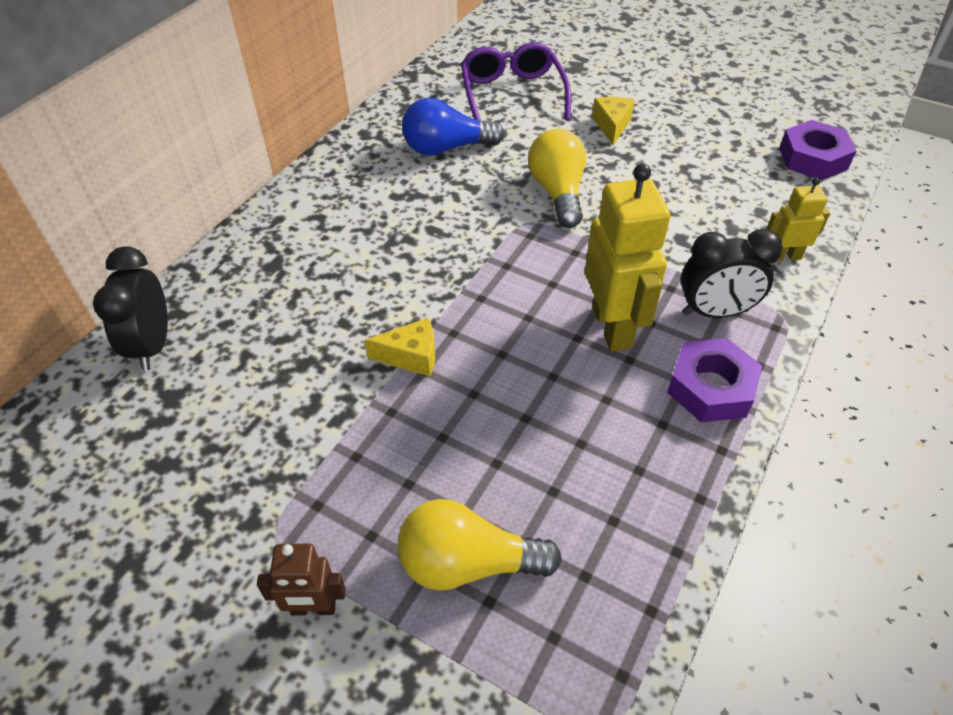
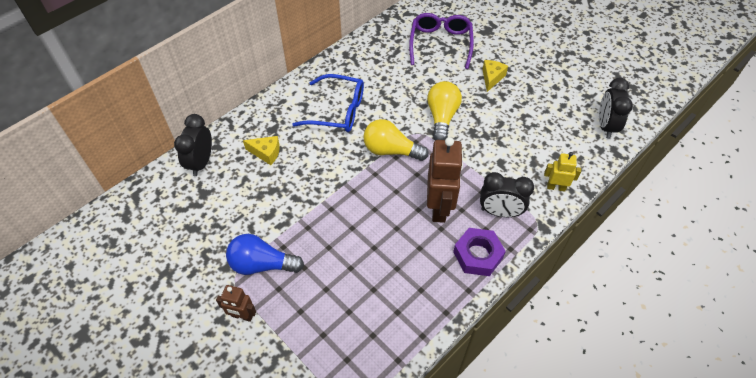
camera: 15 degrees right, 5 degrees up
yellow cheese [365,318,435,377] -> yellow cheese moved to [243,136,280,165]
yellow light bulb [398,499,562,591] -> yellow light bulb moved to [364,119,428,161]
blue light bulb [402,98,505,156] -> blue light bulb moved to [226,234,304,275]
yellow robot [585,163,670,351] -> brown robot [427,137,463,223]
purple nut [779,120,856,180] -> black clock [599,78,633,139]
none -> blue glasses [292,74,364,132]

